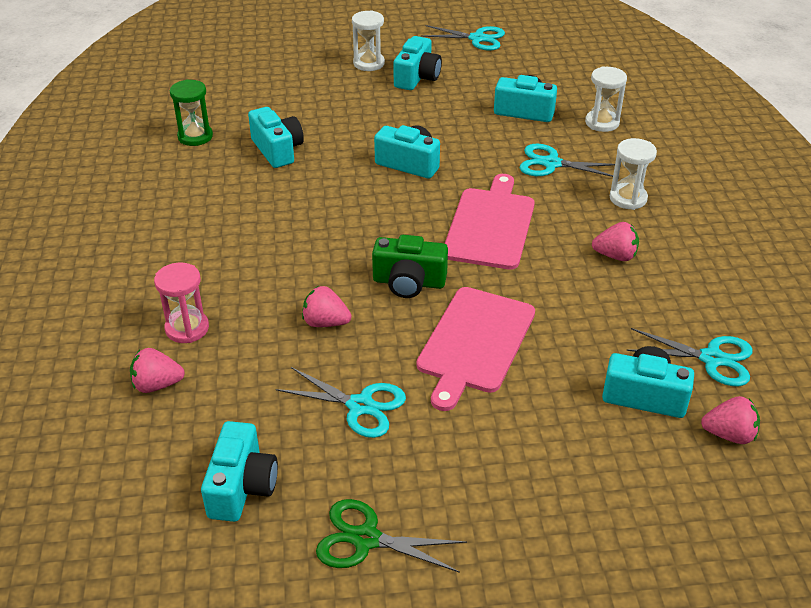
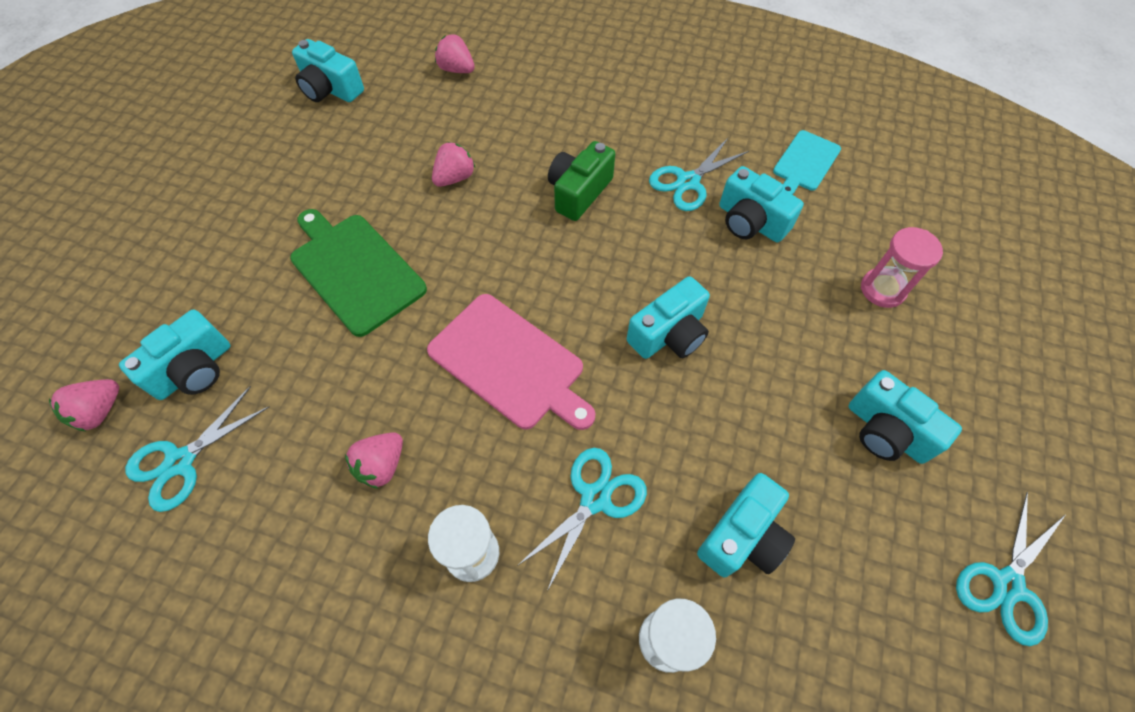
camera: 115 degrees right, 20 degrees up
pink strawberry [130,348,185,393] -> pink strawberry turned 75 degrees counterclockwise [435,34,475,73]
pink hourglass [154,262,209,343] -> pink hourglass moved to [861,227,943,308]
green hourglass [170,79,213,146] -> turquoise cutting board [773,130,841,195]
turquoise camera [248,107,304,168] -> turquoise camera turned 45 degrees clockwise [719,166,804,242]
turquoise scissors [276,367,406,438] -> turquoise scissors moved to [649,138,749,211]
green scissors [316,499,467,573] -> none
white hourglass [352,10,385,71] -> none
green camera [372,235,448,298] -> green camera moved to [548,141,615,221]
pink cutting board [416,287,535,411] -> green cutting board [290,209,427,337]

